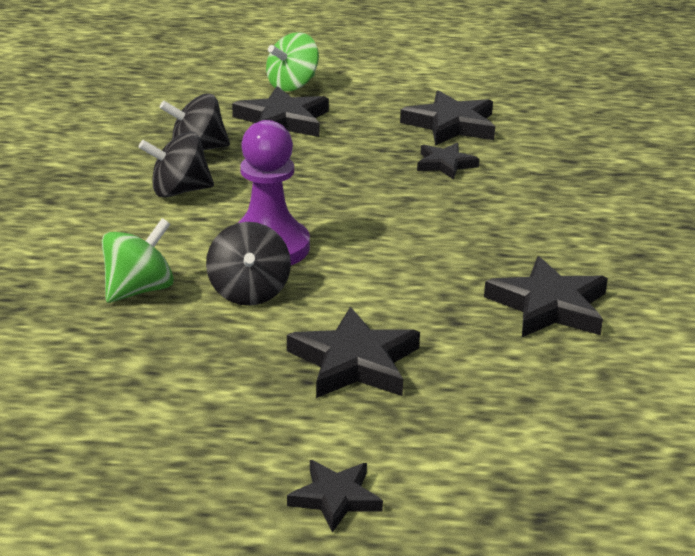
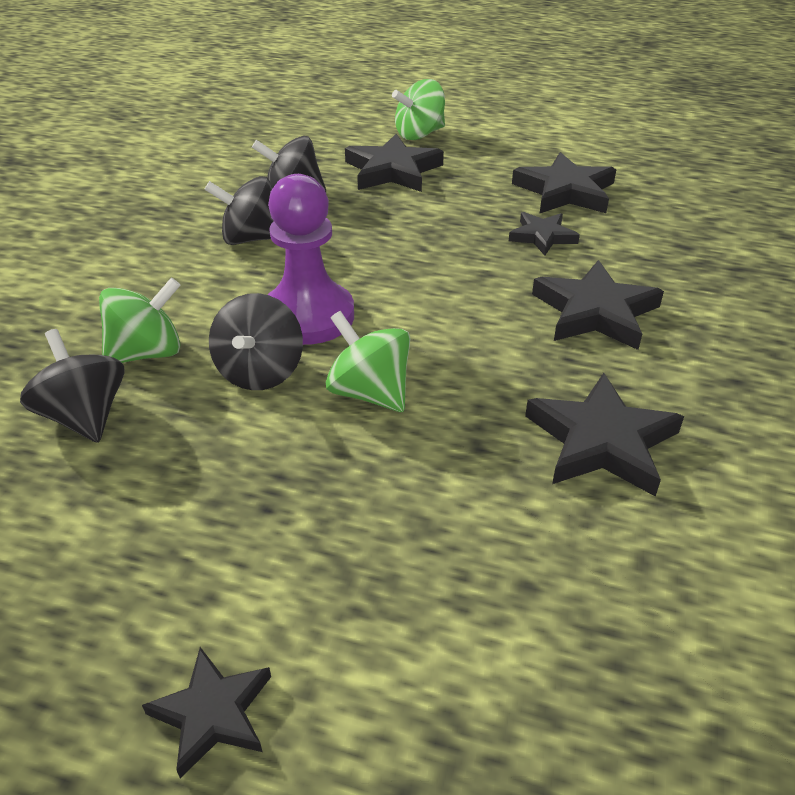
camera: 15 degrees right, 10 degrees up
black star [287,307,420,398] -> black star moved to [532,260,664,350]
none -> black spinning top [20,329,125,443]
none -> green spinning top [326,311,410,412]

